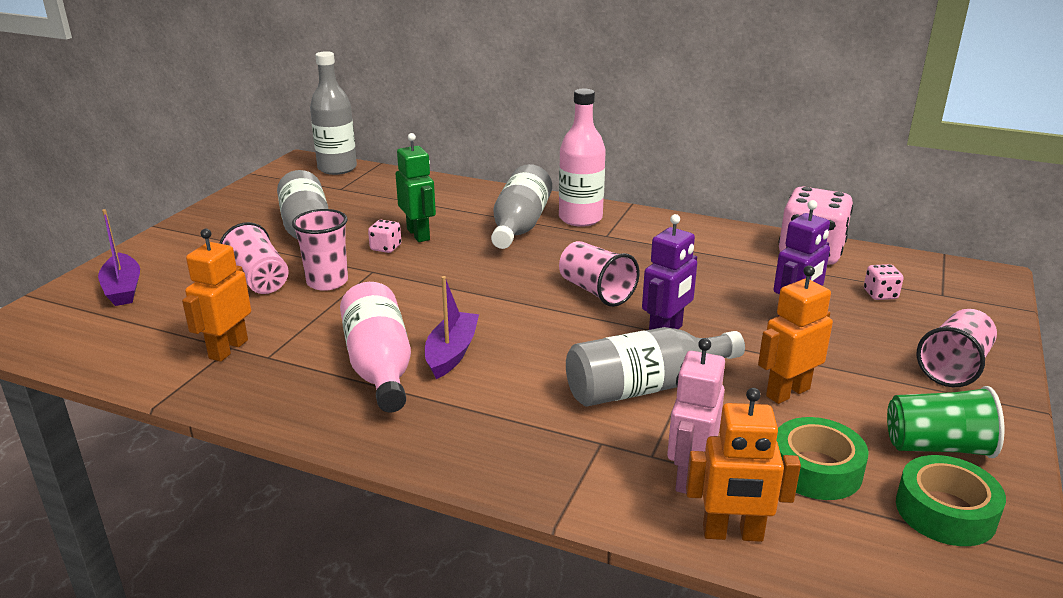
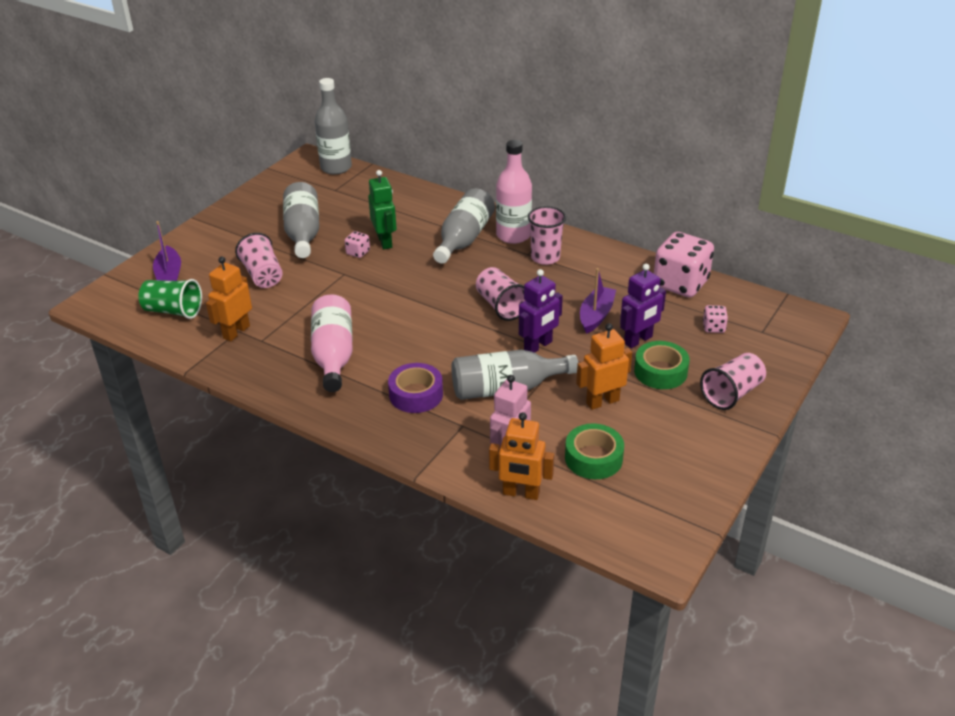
camera: 10 degrees right, 10 degrees up
pink cup [292,209,348,291] -> pink cup moved to [528,206,566,265]
purple boat [425,276,479,379] -> purple boat moved to [580,268,616,334]
green cup [887,386,1004,458] -> green cup moved to [138,279,202,319]
green tape [896,455,1006,546] -> green tape moved to [634,341,690,389]
none -> purple tape [388,363,443,413]

